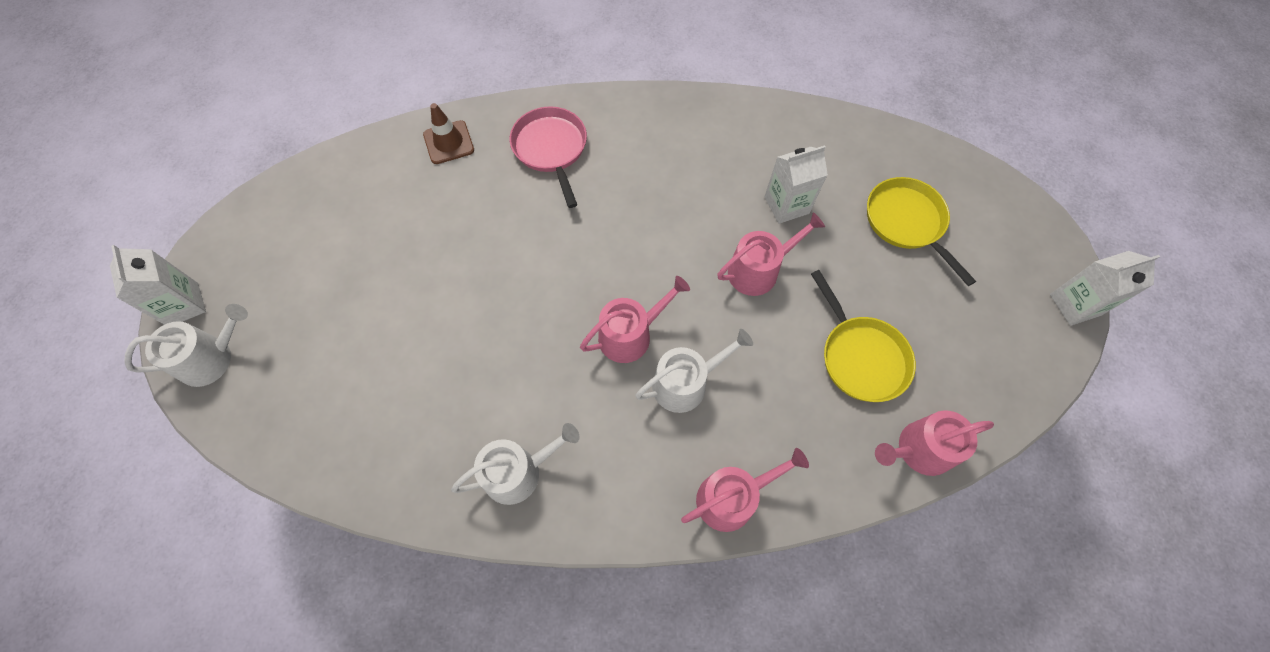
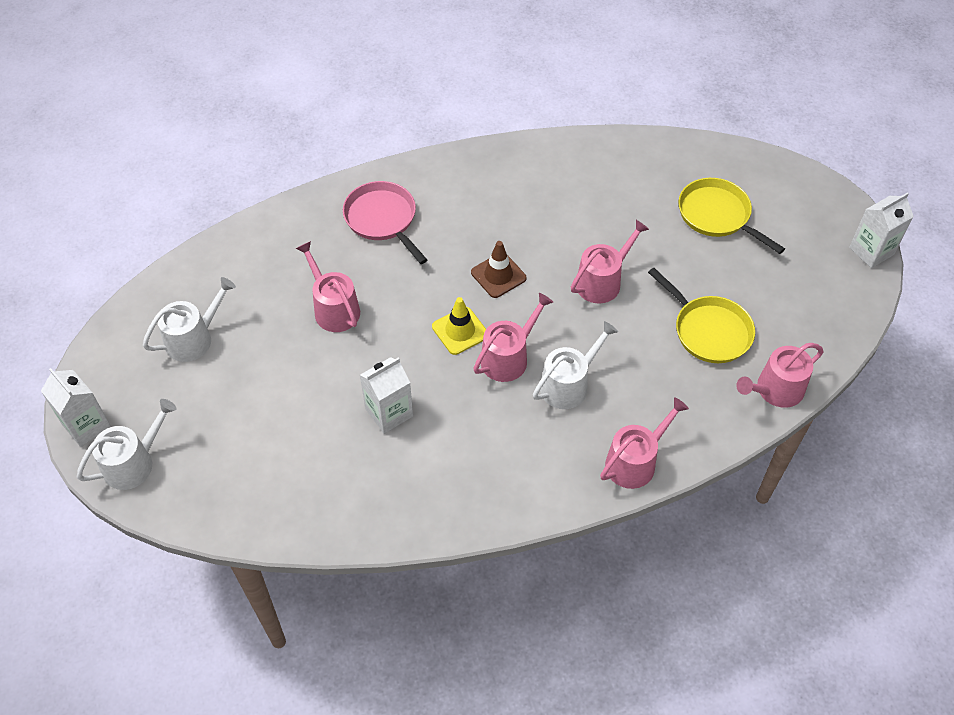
camera: 15 degrees left, 10 degrees down
brown traffic cone [423,103,474,164] -> brown traffic cone moved to [471,241,526,298]
white watering can [451,423,580,505] -> white watering can moved to [143,277,236,362]
white carton [764,145,828,224] -> white carton moved to [360,357,413,434]
none -> pink watering can [296,241,360,332]
none -> yellow traffic cone [432,297,486,355]

